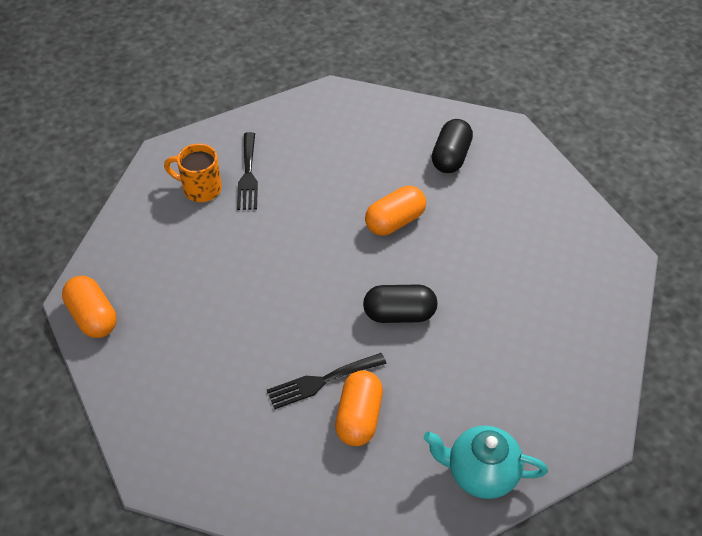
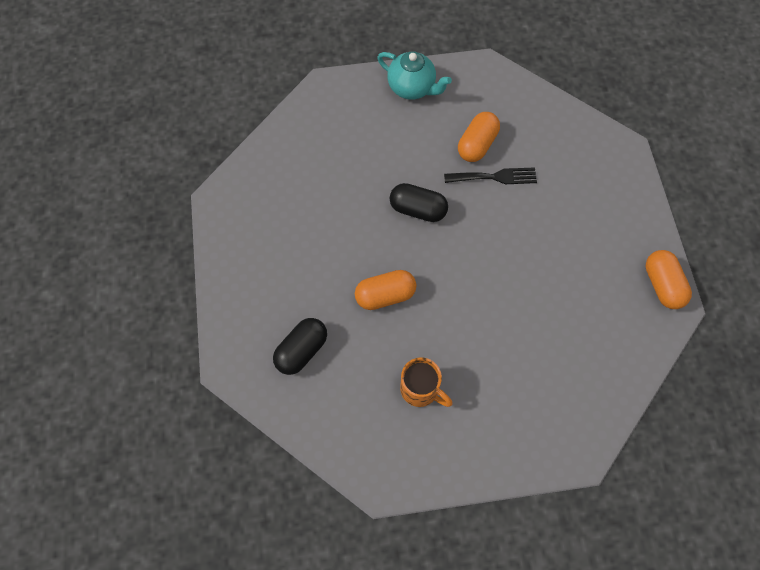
camera: 160 degrees left, 15 degrees up
orange mug [164,144,222,202] -> orange mug moved to [400,357,453,407]
black fork [237,132,258,210] -> none

